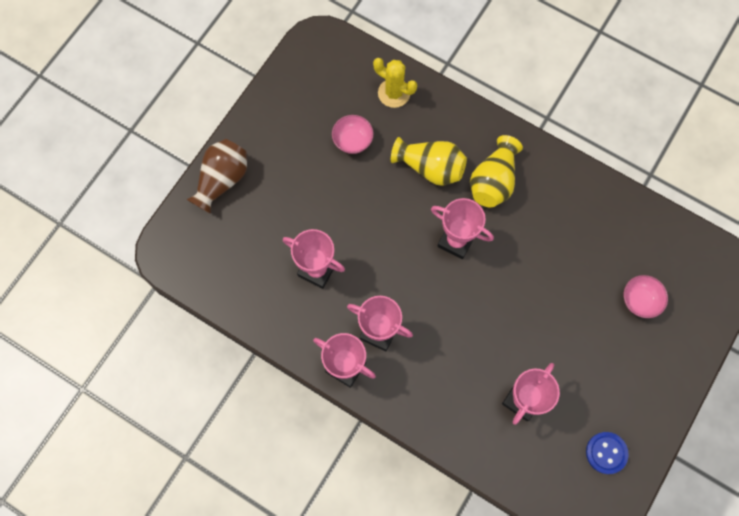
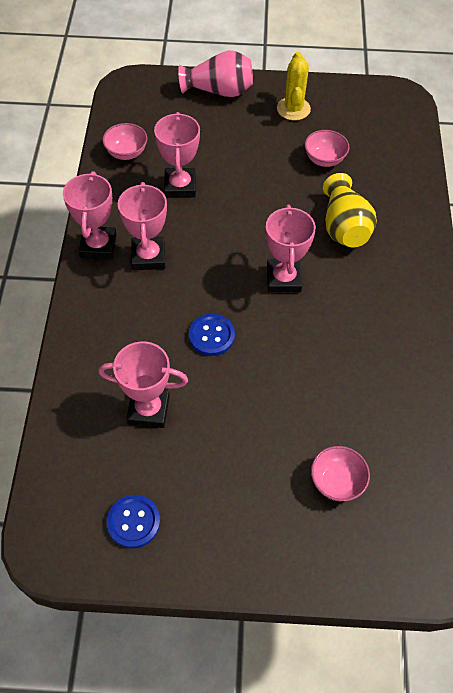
camera: 60 degrees right, 15 degrees down
brown vase [186,139,247,214] -> pink vase [178,50,253,97]
yellow cactus [373,58,417,108] -> yellow cactus moved to [277,52,311,121]
yellow vase [470,135,523,207] -> none
none -> pink bowl [102,123,147,160]
none -> blue button [189,314,235,356]

